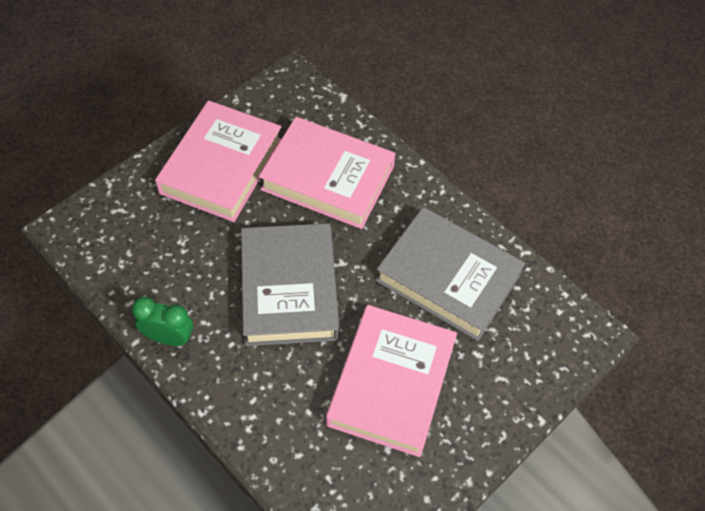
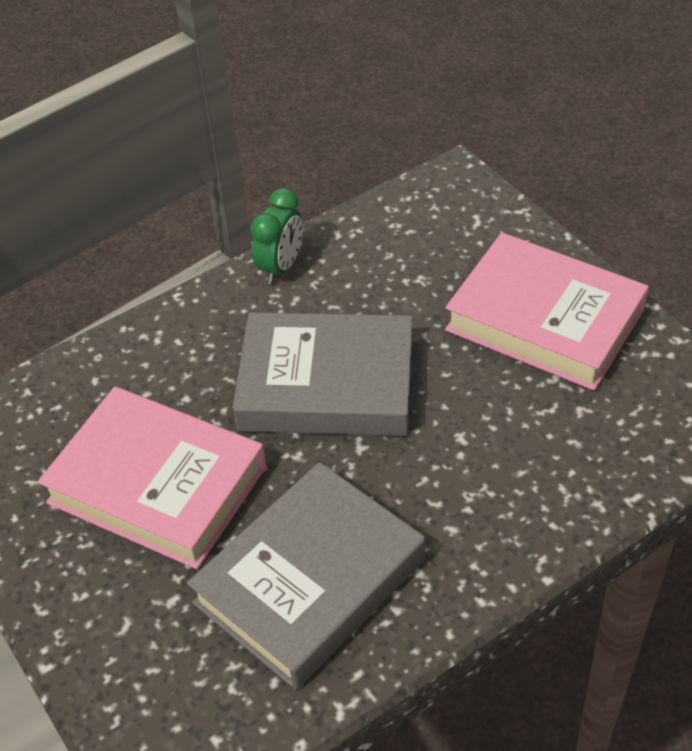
camera: 105 degrees right, 10 degrees down
pink book [259,117,396,229] -> none

